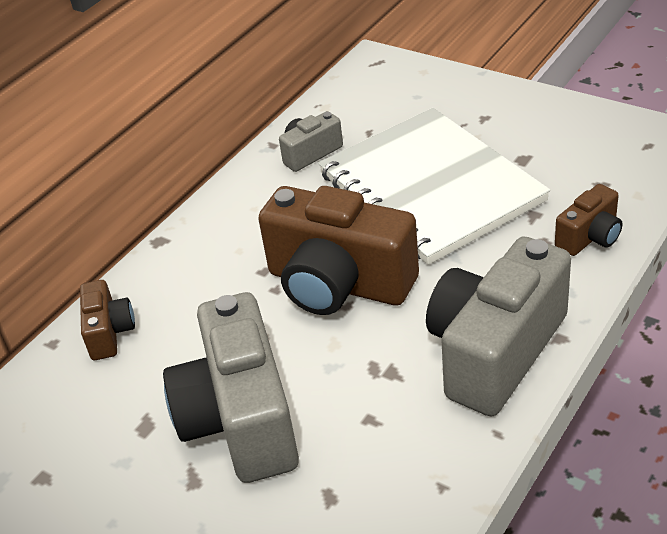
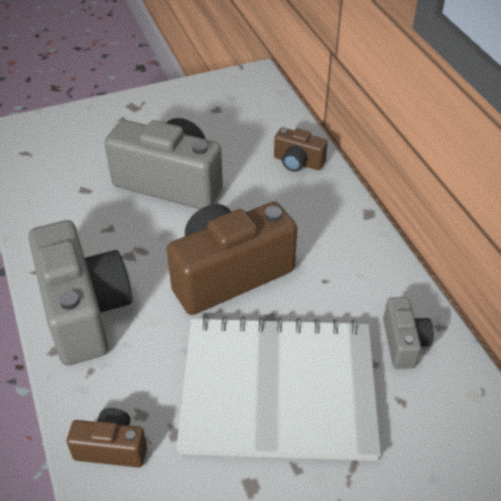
camera: 120 degrees right, 5 degrees up
brown camera [555,184,622,256] -> brown camera turned 105 degrees clockwise [67,408,147,468]

